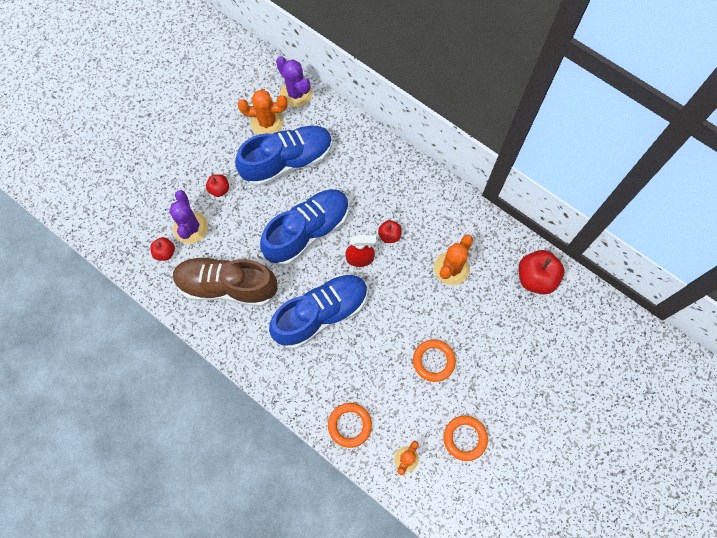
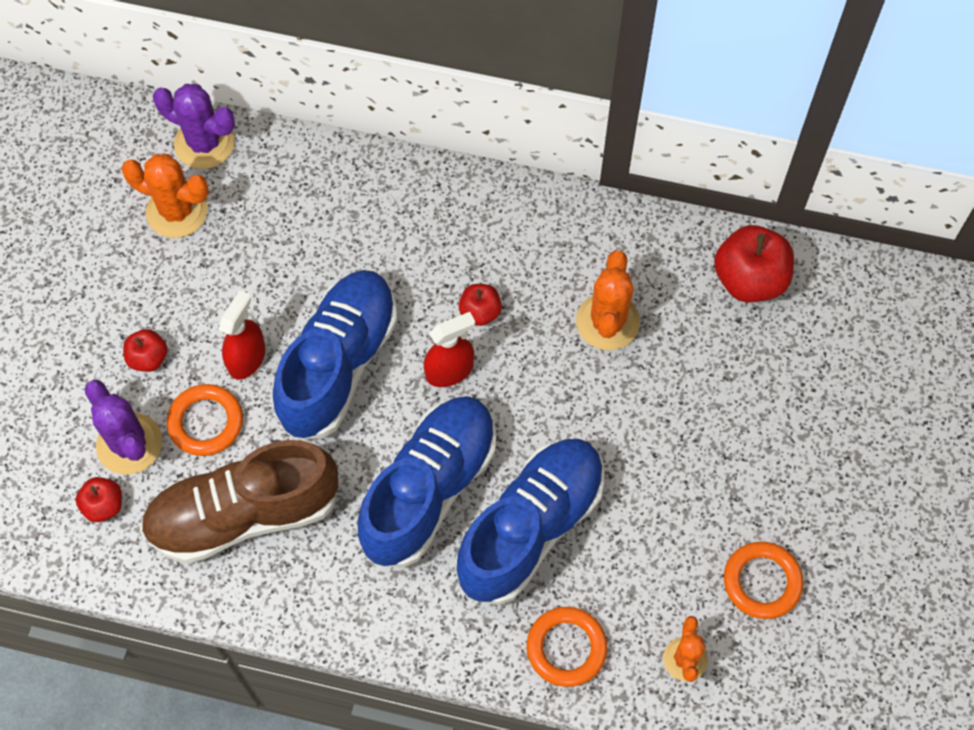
camera: 25 degrees left, 5 degrees down
blue shoe [235,125,332,186] -> blue shoe moved to [455,439,605,605]
orange cactus [238,89,287,135] -> orange cactus turned 45 degrees clockwise [121,154,209,238]
orange ring [413,340,456,382] -> orange ring moved to [167,384,243,456]
none -> red spray bottle [219,290,265,380]

